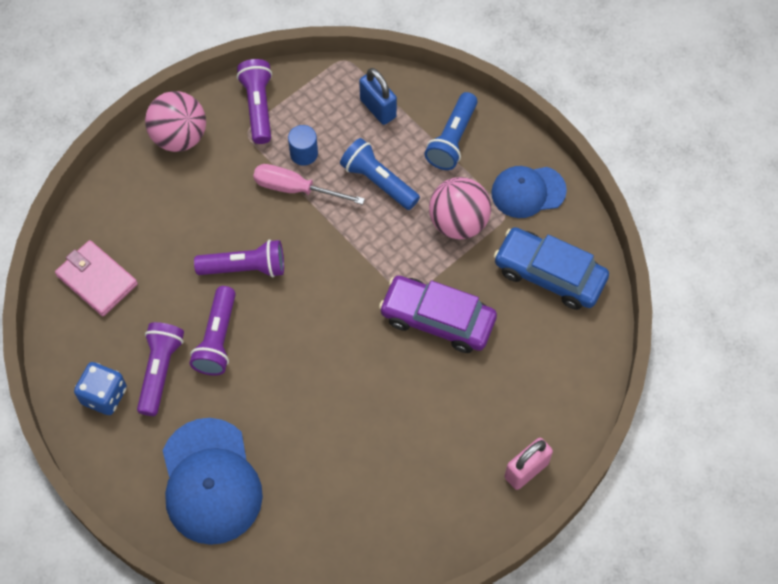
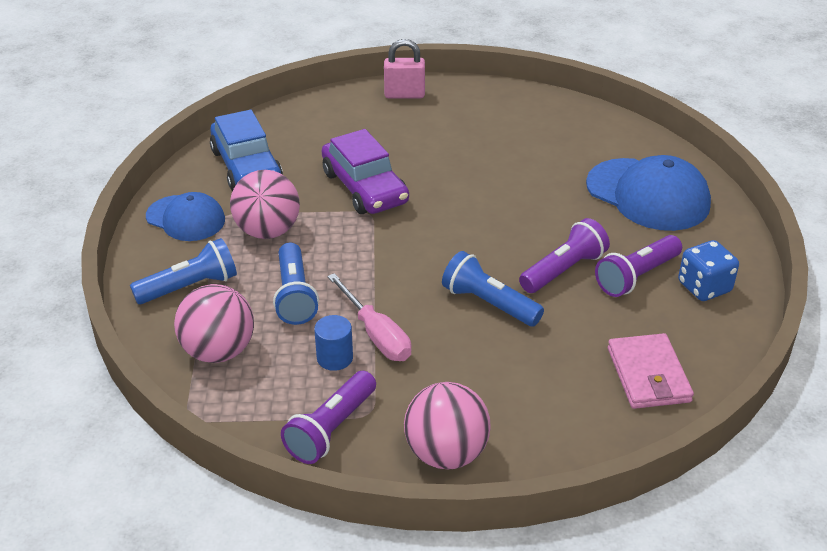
camera: 140 degrees left, 25 degrees down
blue cap [163,418,263,545] -> blue cap turned 105 degrees clockwise [586,155,711,231]
purple flashlight [194,239,284,277] -> blue flashlight [442,251,544,327]
blue padlock [359,68,397,125] -> pink ball [174,284,254,363]

